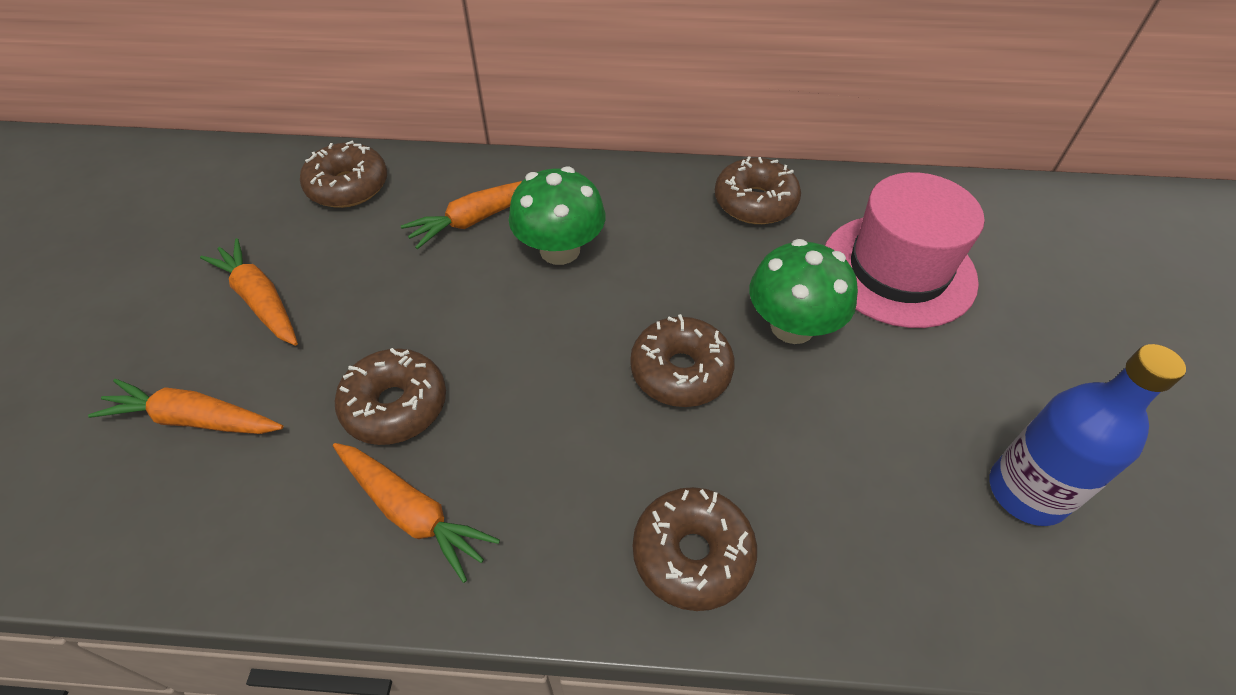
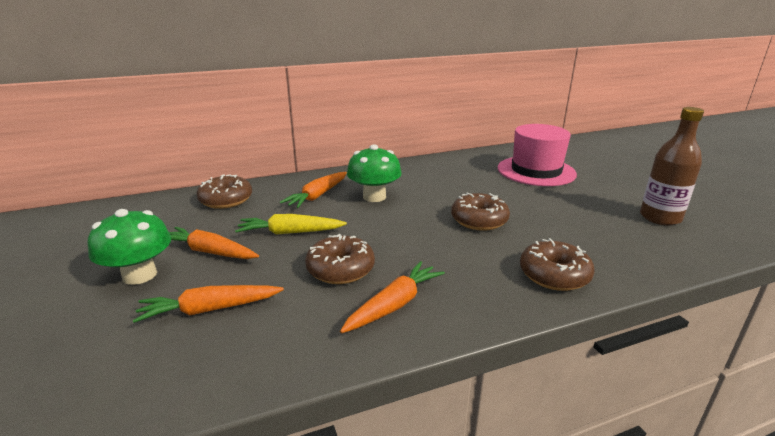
camera: 25 degrees left, 25 degrees down
orange carrot [333,443,500,583] -> orange carrot turned 60 degrees counterclockwise [340,261,445,333]
brown donut [715,156,801,224] -> none
green mushroom [749,239,858,344] -> green mushroom moved to [88,209,171,285]
blue bottle [990,344,1186,526] -> brown bottle [640,107,704,226]
none -> yellow carrot [235,214,347,235]

